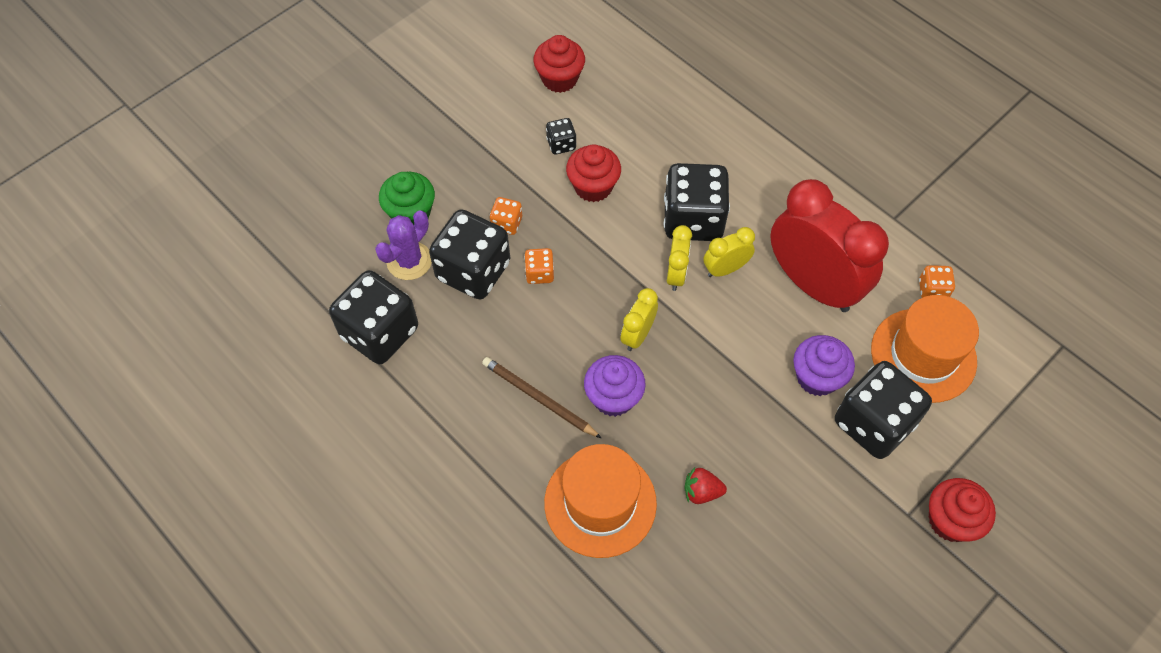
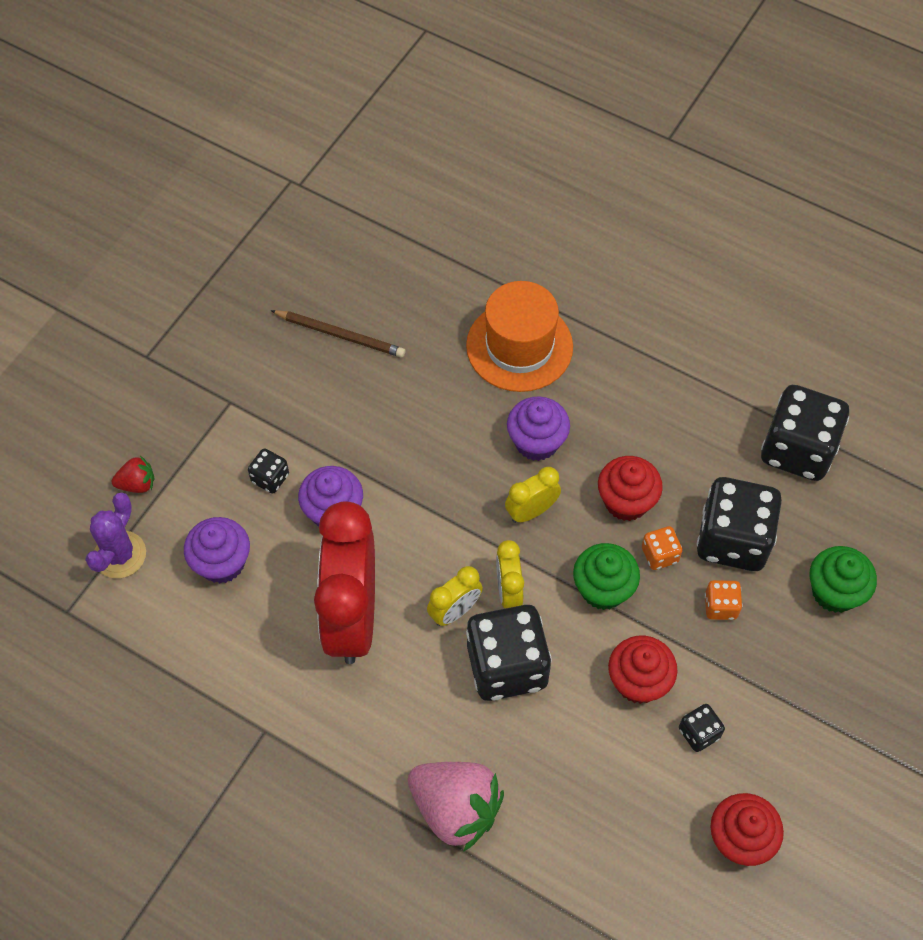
camera: 165 degrees right, 0 degrees up
purple cactus [375,211,432,280] -> purple cactus moved to [85,492,146,578]
brown pencil [482,357,601,438] -> brown pencil moved to [271,310,405,358]
yellow clock [620,288,658,351] -> yellow clock turned 135 degrees counterclockwise [505,467,561,523]
red strawberry [684,468,727,504] -> red strawberry moved to [111,456,154,493]
red clock [770,179,889,312] -> red clock turned 60 degrees clockwise [314,501,375,664]
black dice [835,361,932,459] -> black dice [248,448,289,494], size x0.46
orange hat [871,295,979,403] -> purple cupcake [184,517,250,583]
orange dice [919,265,955,298] -> none
red cupcake [929,478,996,542] -> red cupcake moved to [598,456,663,521]
none -> pink strawberry [408,762,504,852]
none -> green cupcake [573,543,640,610]

